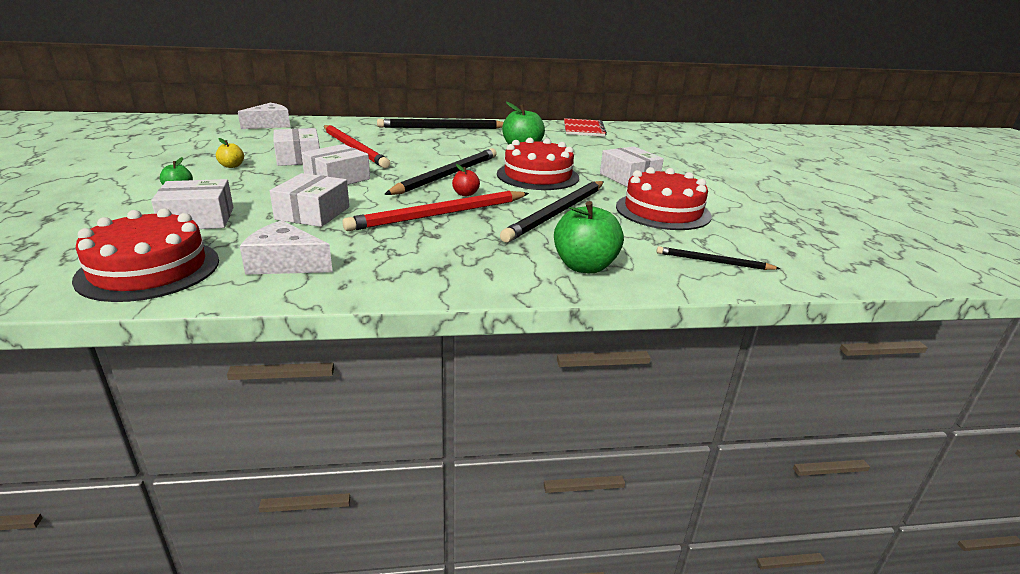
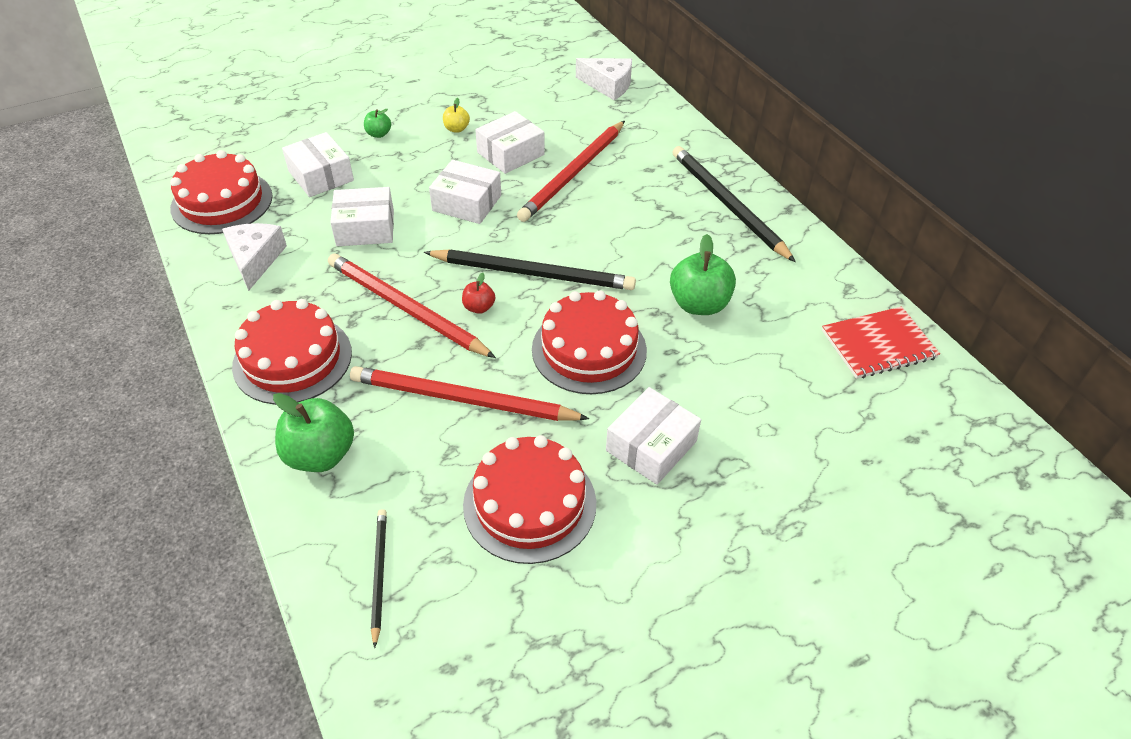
camera: 70 degrees right, 20 degrees up
black pencil [500,181,604,243] -> red pencil [350,366,590,421]
none -> red cake [232,299,352,405]

